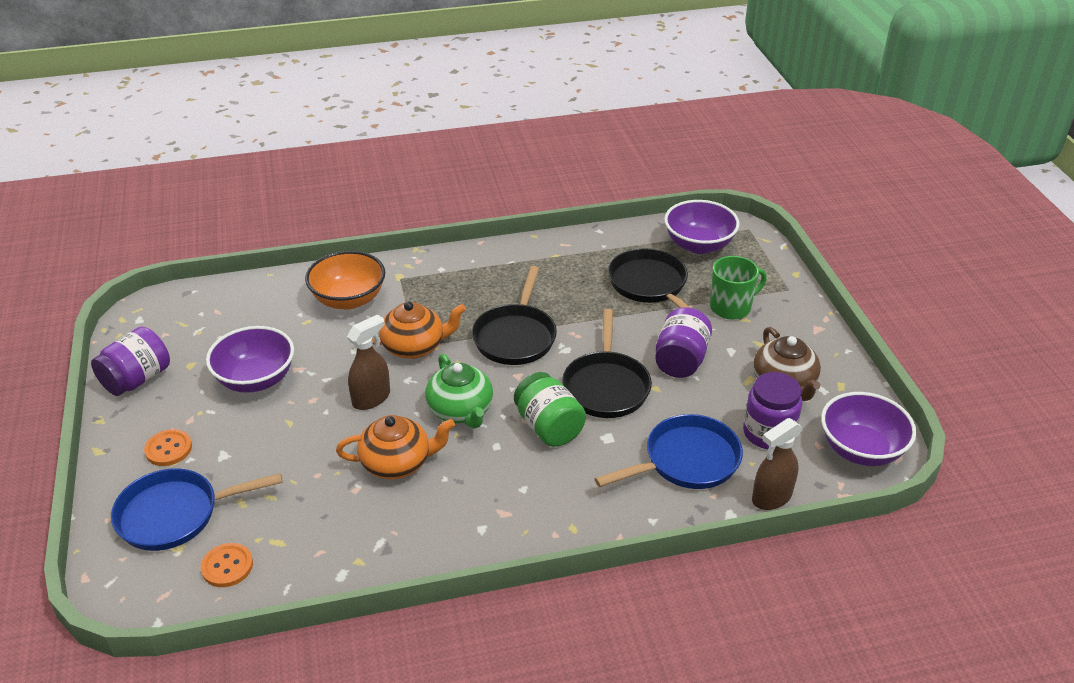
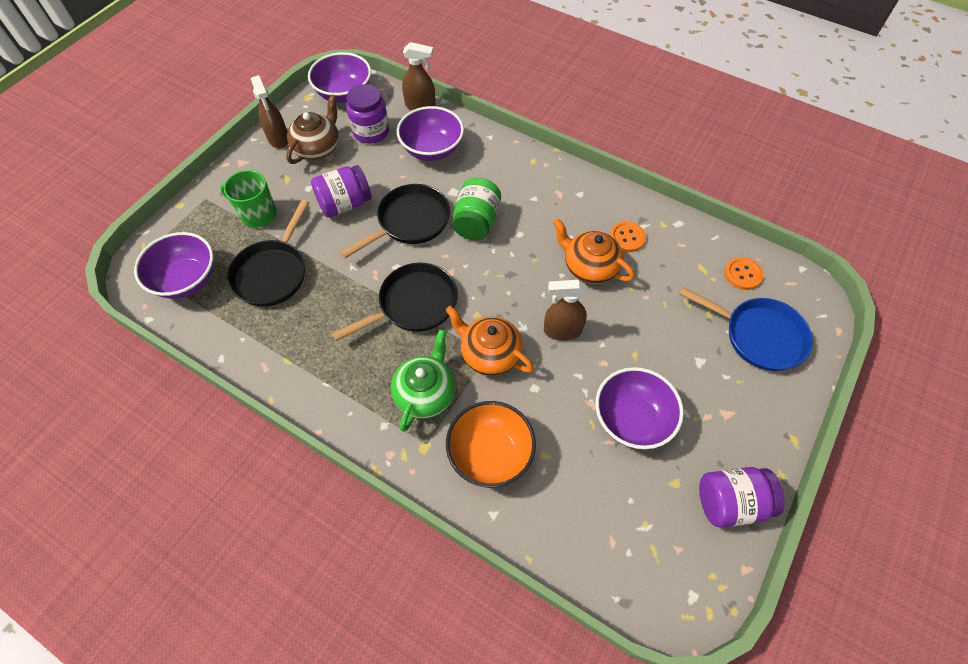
camera: 135 degrees left, 20 degrees up
orange button [144,429,192,466] -> orange button moved to [610,221,646,252]
green teapot [425,354,493,428] -> green teapot moved to [391,329,456,432]
blue pan [594,414,743,489] -> purple bowl [397,106,464,161]
none -> brown spray bottle [251,75,288,148]

